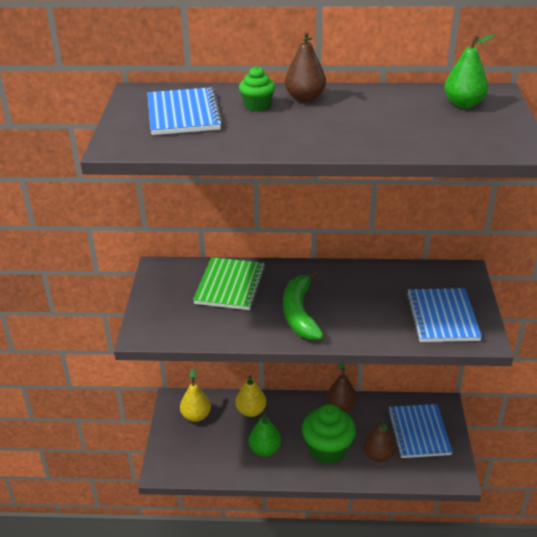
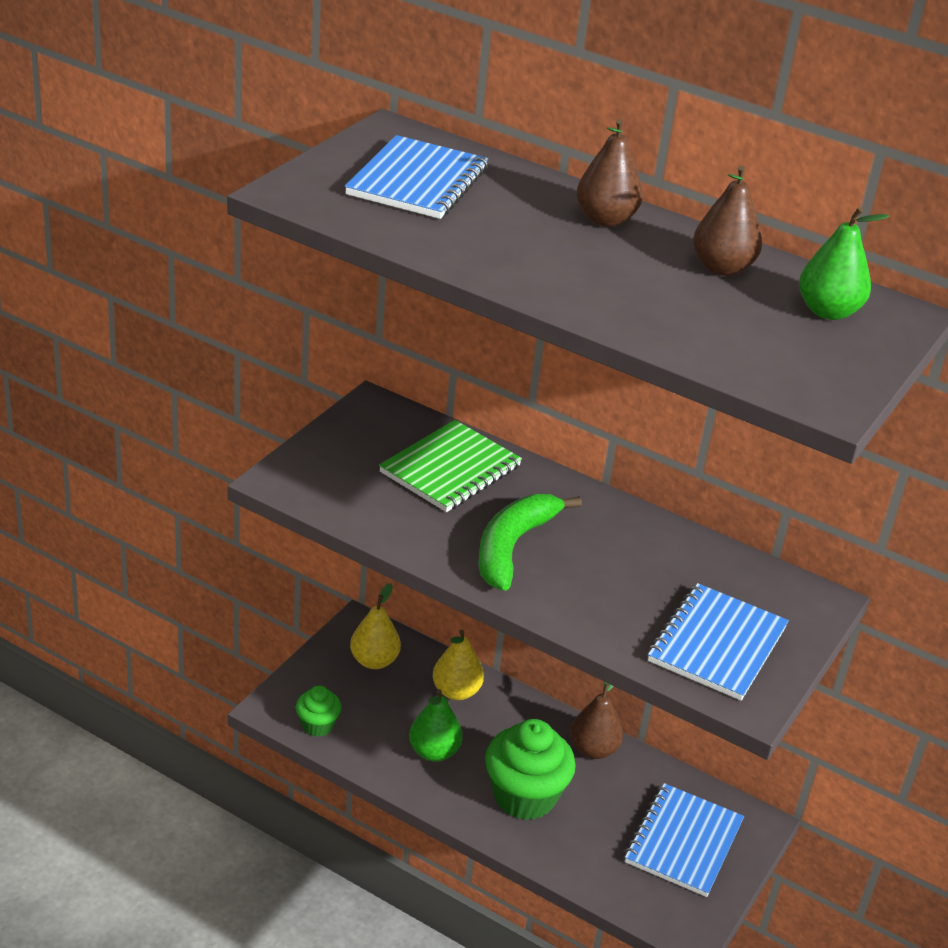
camera: 25 degrees right, 0 degrees up
green cupcake [239,66,275,112] -> green cupcake moved to [296,685,342,737]
brown pear [363,419,396,462] -> brown pear moved to [693,165,762,276]

